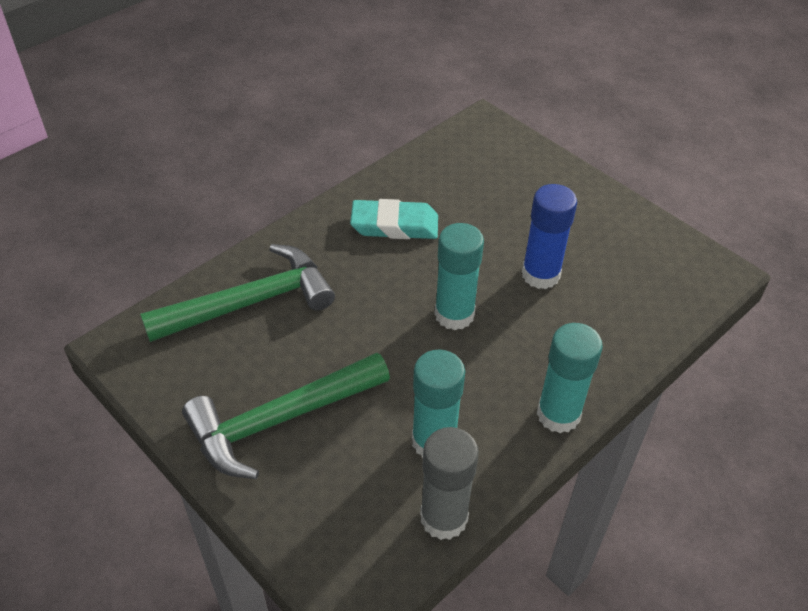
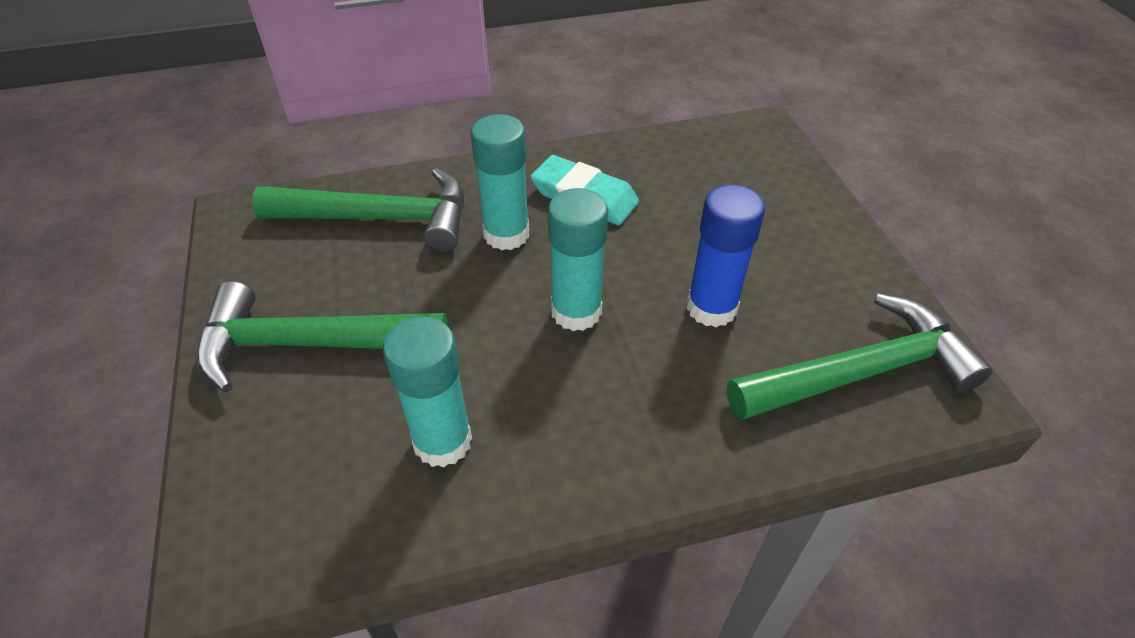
camera: 30 degrees right, 0 degrees up
grey glue stick [420,427,479,540] -> none
turquoise glue stick [537,323,603,433] -> turquoise glue stick moved to [471,114,529,250]
none -> green hammer [727,294,993,420]

